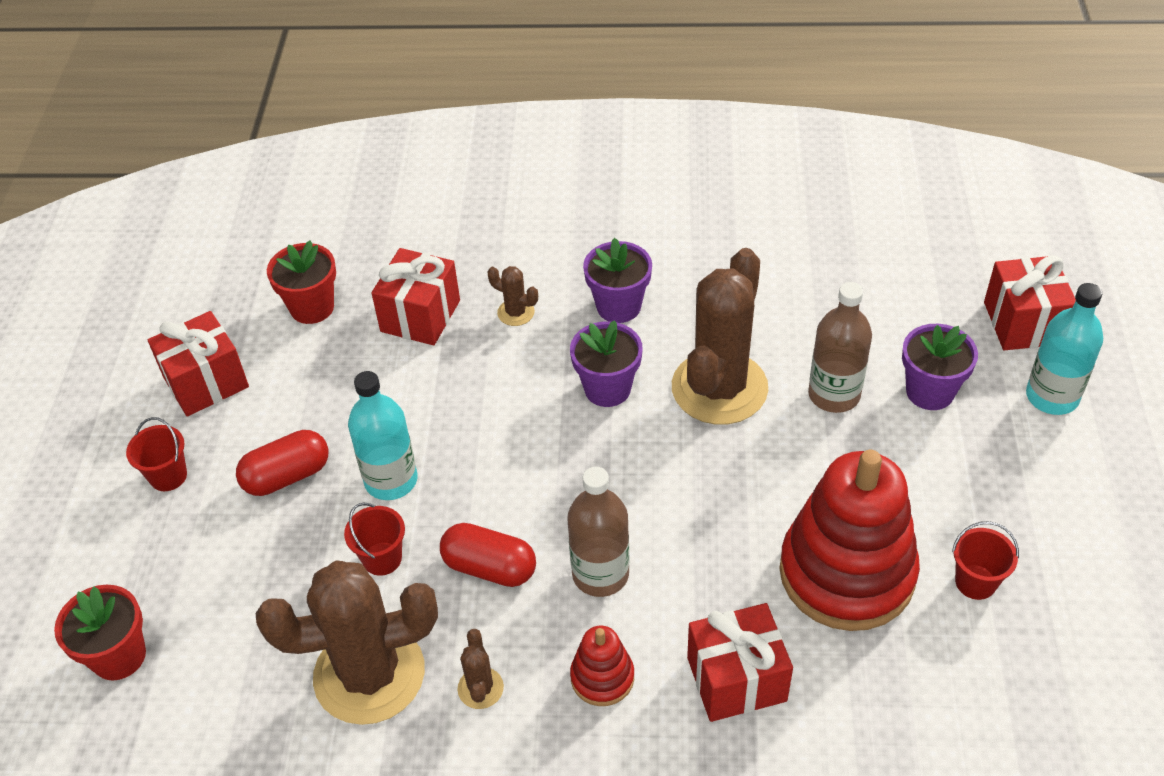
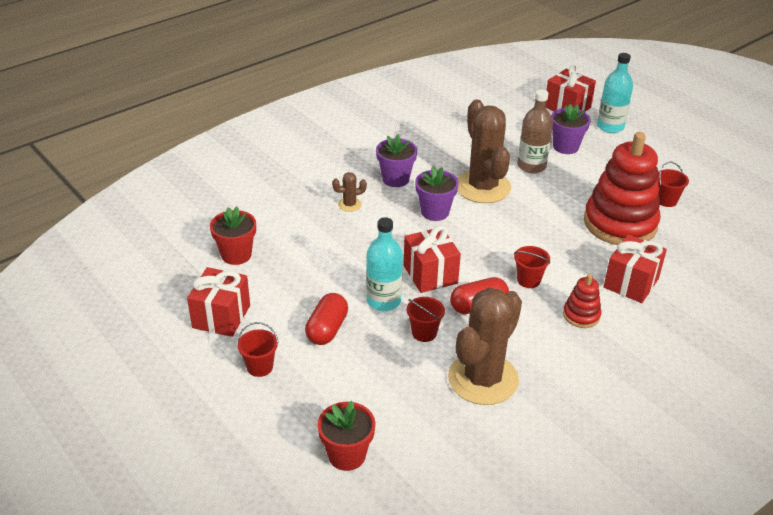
camera: 45 degrees left, 10 degrees down
red gift [371,248,460,345] -> red gift moved to [403,226,461,293]
brown cactus [457,629,504,709] -> none
brown bottle [567,467,629,597] -> red bucket [514,246,550,288]

